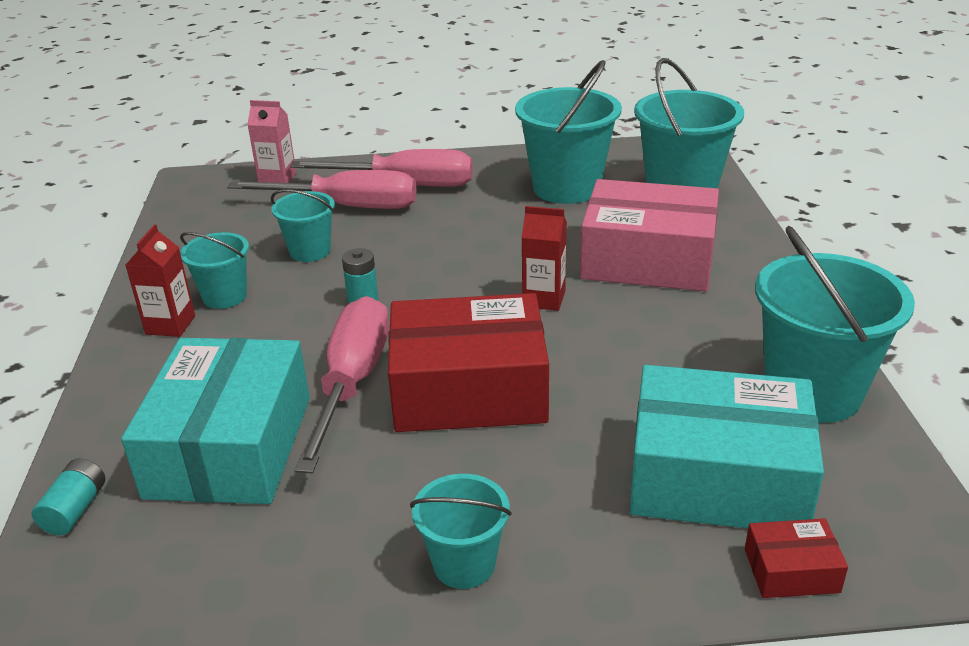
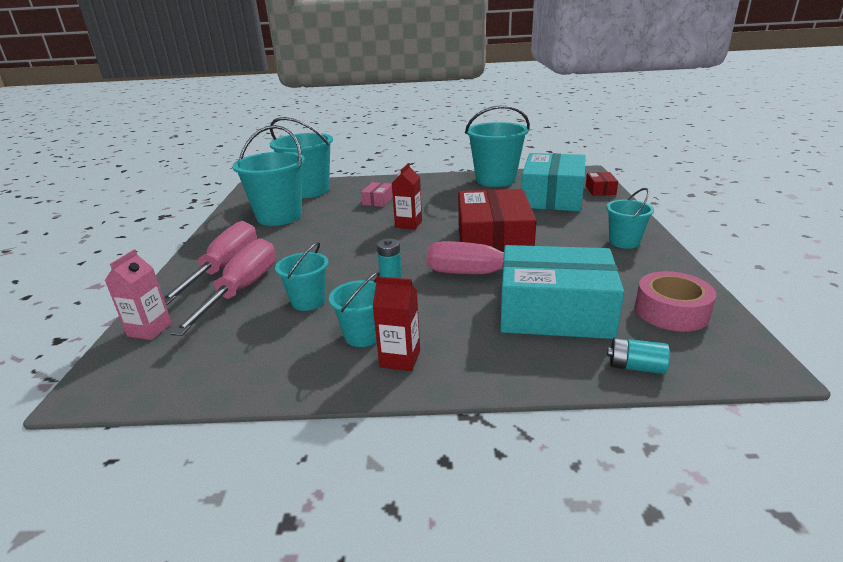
camera: 85 degrees left, 5 degrees down
pink box [580,179,719,291] -> pink box [361,182,393,207], size x0.42
none -> pink tape [635,271,716,332]

